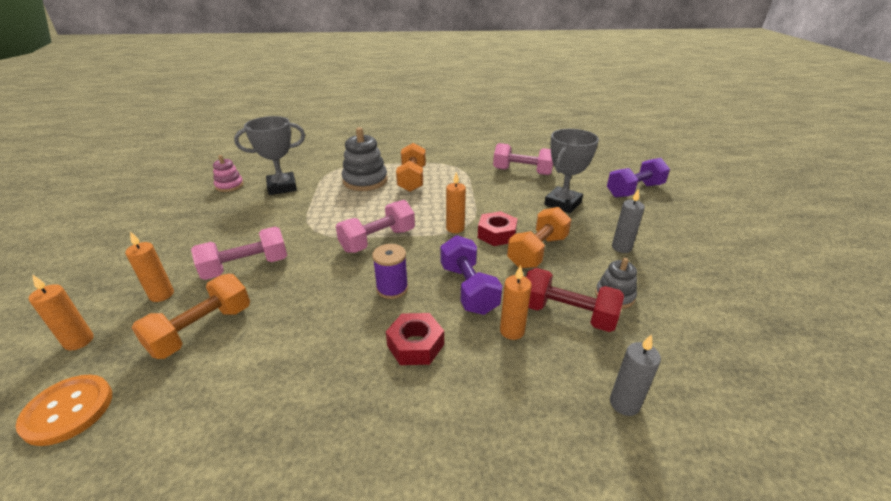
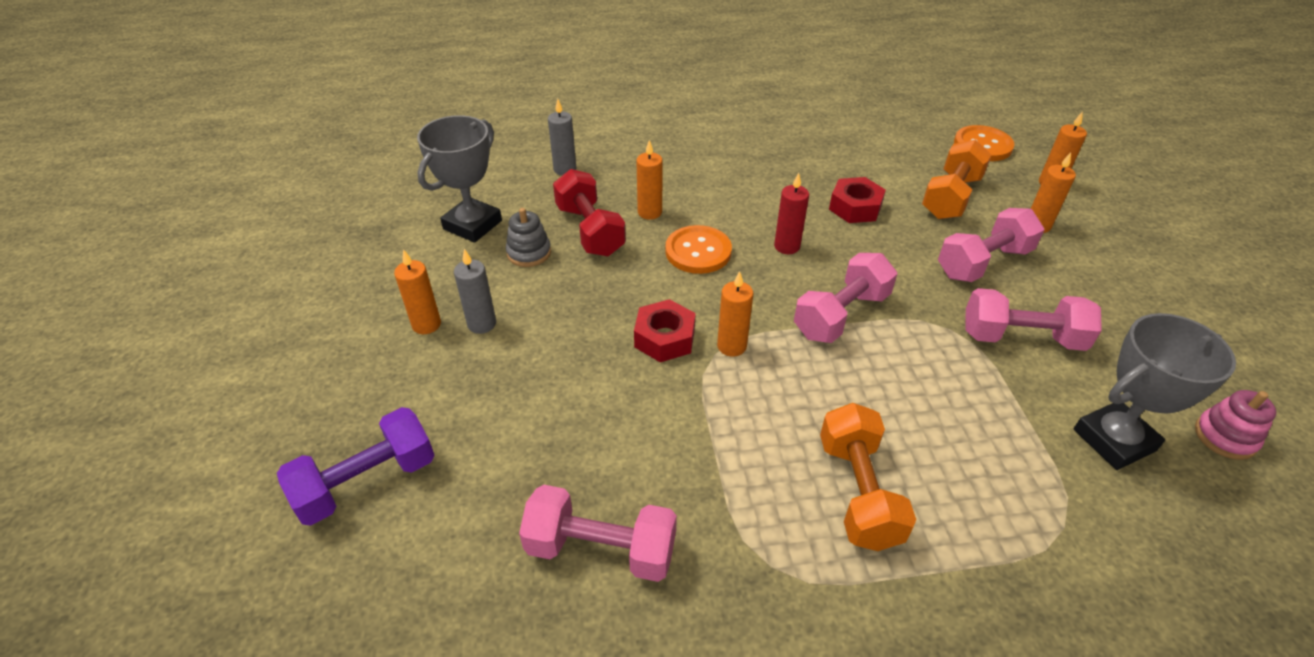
camera: 175 degrees right, 10 degrees up
grey stacking toy [342,127,388,191] -> none
purple spool [372,244,408,299] -> red candle [774,173,809,254]
red nut [386,313,444,365] -> red nut moved to [829,177,886,223]
purple dumbbell [440,235,502,315] -> orange button [665,225,732,274]
orange dumbbell [507,207,572,268] -> none
red dumbbell [526,268,624,332] -> red dumbbell turned 45 degrees clockwise [553,169,626,256]
grey trophy [544,129,599,213] -> grey trophy moved to [417,115,502,243]
none -> orange candle [394,249,441,334]
none -> pink dumbbell [965,288,1102,351]

